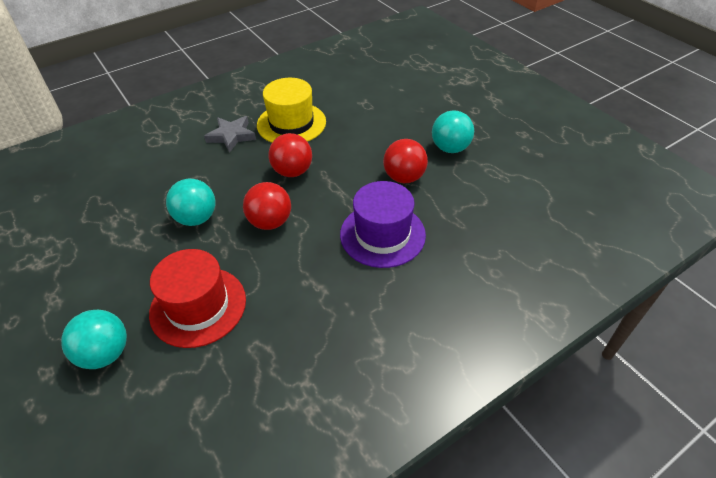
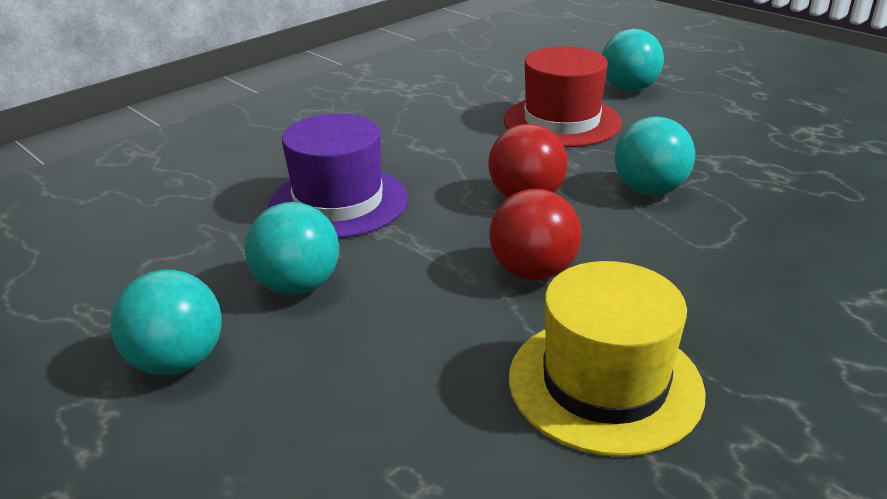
camera: 170 degrees right, 15 degrees down
grey star [204,116,256,153] -> none
red ball [383,139,428,183] -> turquoise ball [245,202,339,295]

